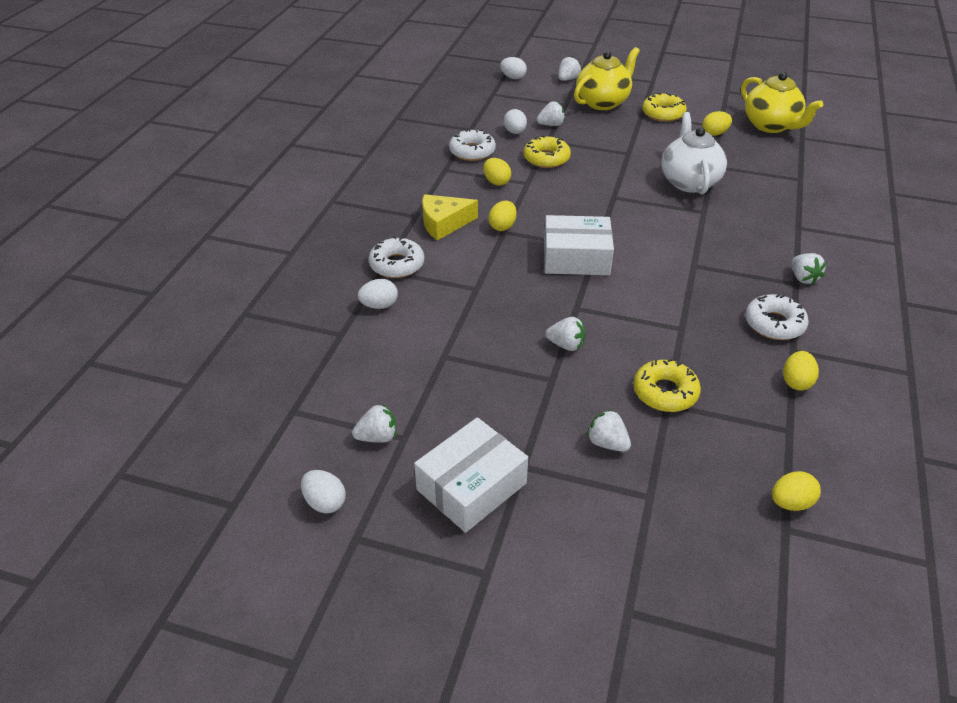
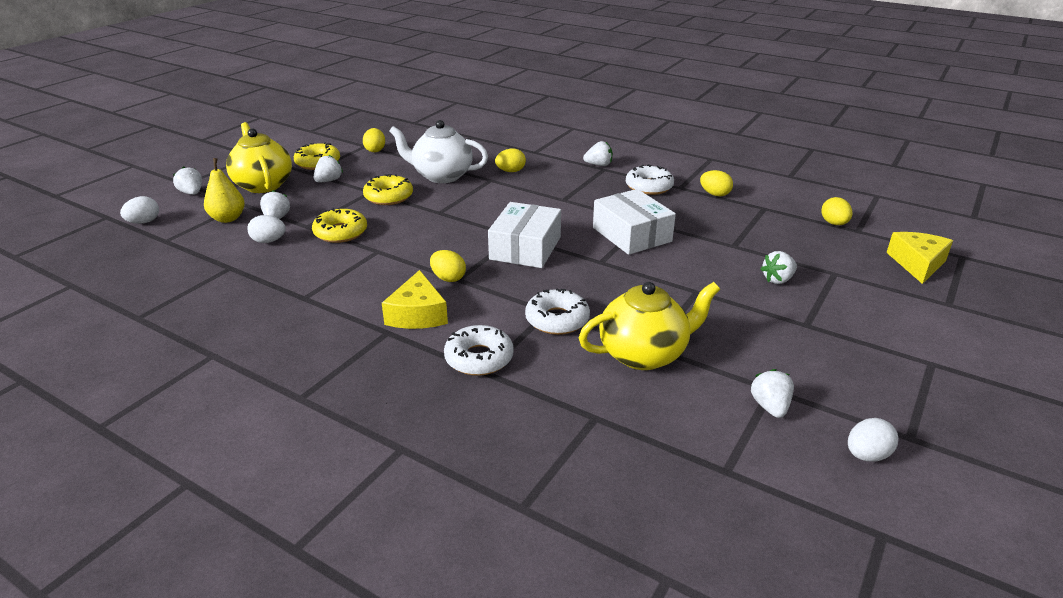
camera: 75 degrees left, 10 degrees down
white egg [358,279,398,309] -> none
white box [414,417,528,533] -> white box moved to [593,189,676,255]
white donut [449,129,496,161] -> white donut moved to [525,288,590,335]
yellow egg [483,158,511,186] -> yellow egg moved to [495,148,526,172]
white strawberry [545,317,585,351] -> white strawberry moved to [314,155,343,182]
yellow donut [633,359,701,412] -> yellow donut moved to [363,174,413,205]
yellow teapot [741,72,823,133] -> yellow teapot moved to [579,282,720,370]
none -> yellow pear [204,158,245,223]
none -> yellow cheese [887,232,953,284]

